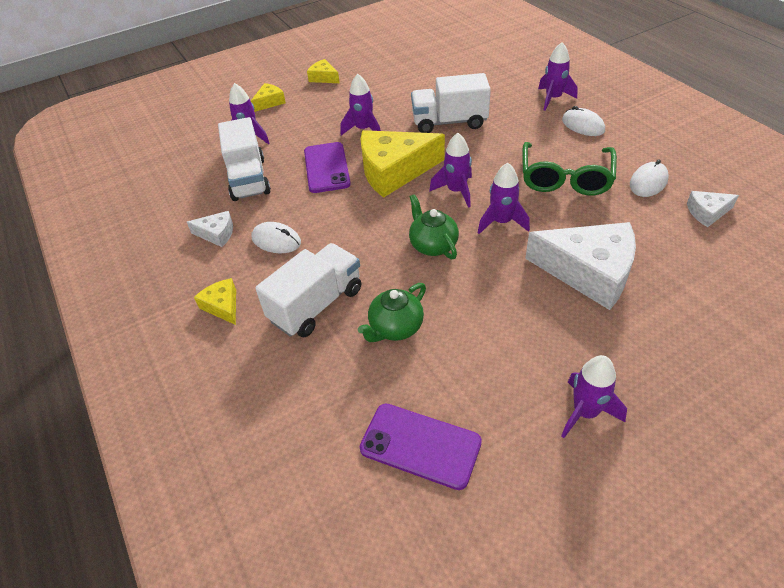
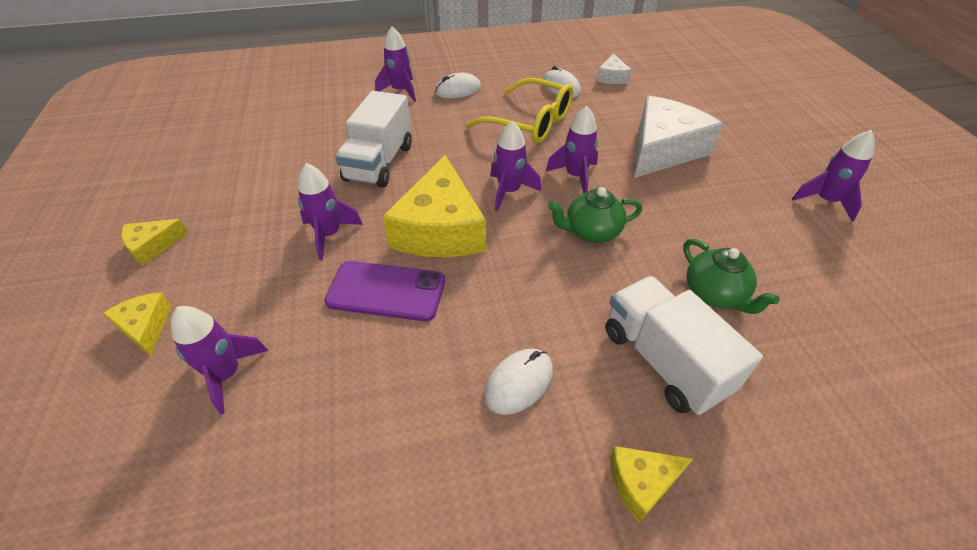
camera: 75 degrees left, 0 degrees up
white cheese [187,211,233,247] -> none
white truck [218,117,271,201] -> none
purple phone [360,403,482,490] -> none
green glasses [523,142,617,196] -> yellow glasses [466,78,573,143]

